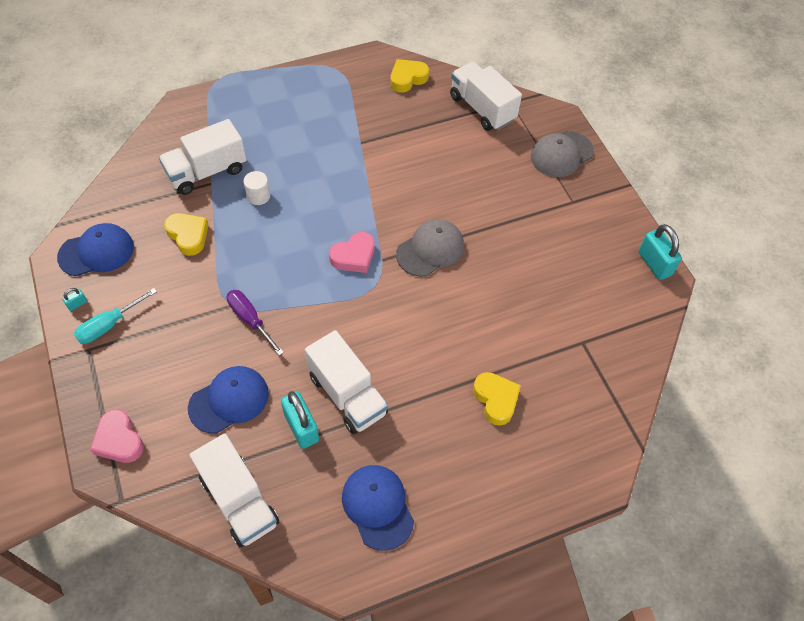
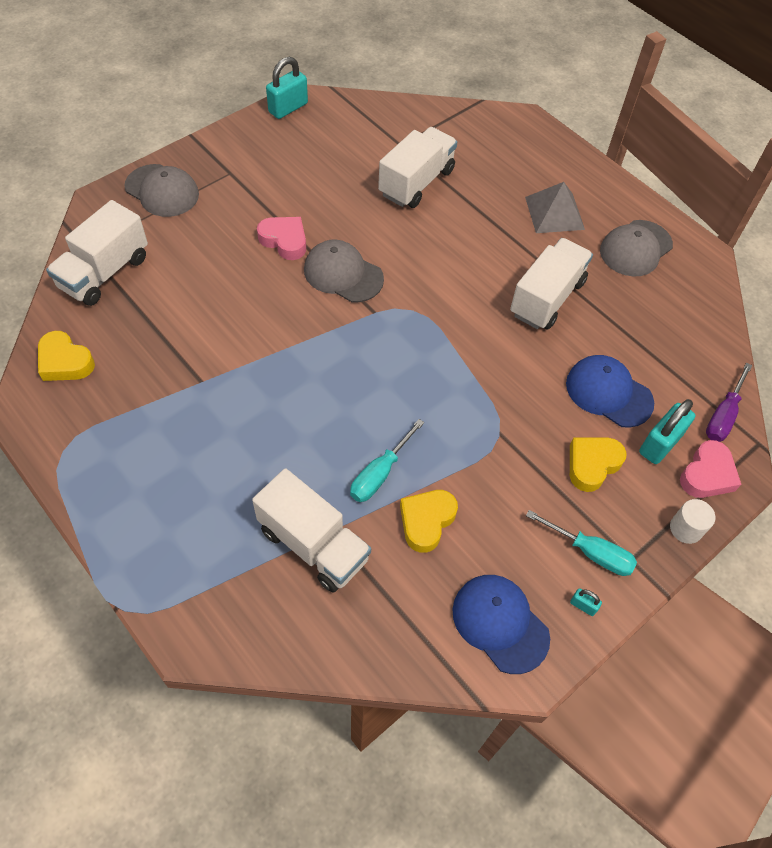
camera: 110 degrees left, 0 degrees up
white truck [190,433,279,547] -> white truck moved to [378,127,457,208]
purple screwdriver [226,290,284,356] -> purple screwdriver moved to [706,362,753,442]
white cylinder [244,171,270,205] -> white cylinder moved to [670,499,715,544]
turquoise padlock [281,391,319,449] -> turquoise padlock moved to [639,399,696,464]
pink heart [329,232,375,273] -> pink heart moved to [257,217,306,260]
blue cap [342,465,414,551] -> grey cap [600,220,673,276]
yellow heart [473,372,521,426] -> yellow heart moved to [570,438,627,492]
none -> turquoise screwdriver [350,419,424,502]
none -> grey pyramid [525,182,585,233]

